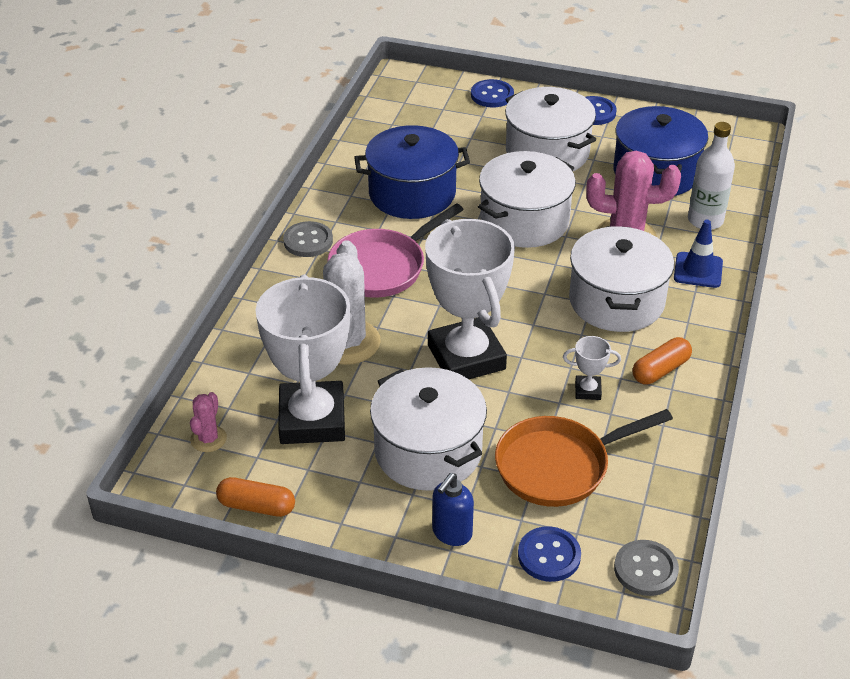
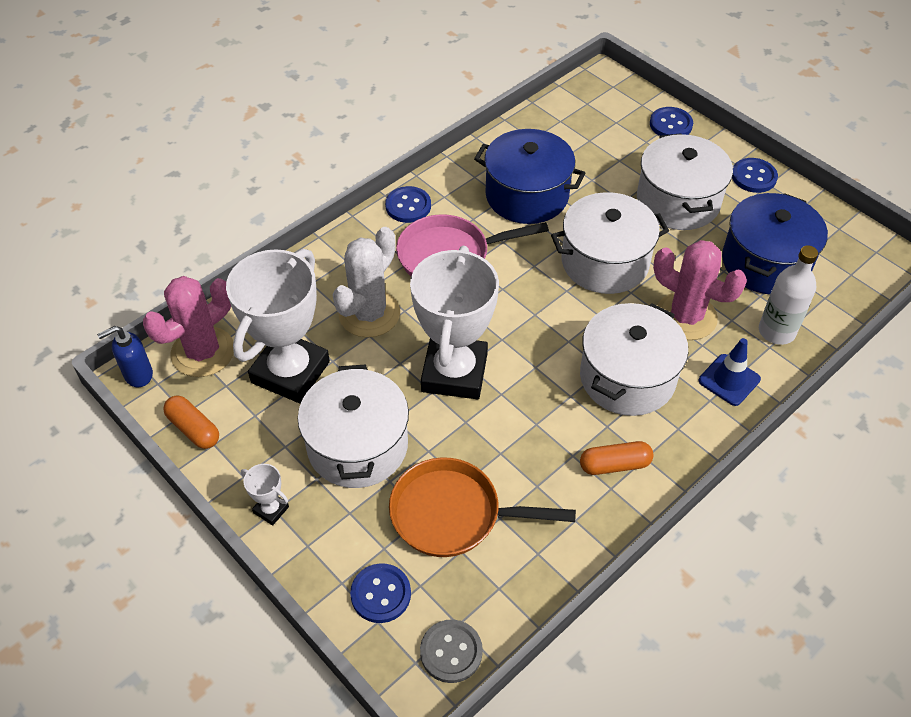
camera: 30 degrees right, 10 degrees up
pink cactus [190,392,227,452] -> pink cactus [143,276,234,377], size x1.98
grey button [283,221,333,257] -> blue button [385,186,431,223]
blue soap dispenser [432,473,474,546] -> blue soap dispenser moved to [97,326,153,387]
white trophy [563,336,621,400] -> white trophy moved to [241,464,289,526]

